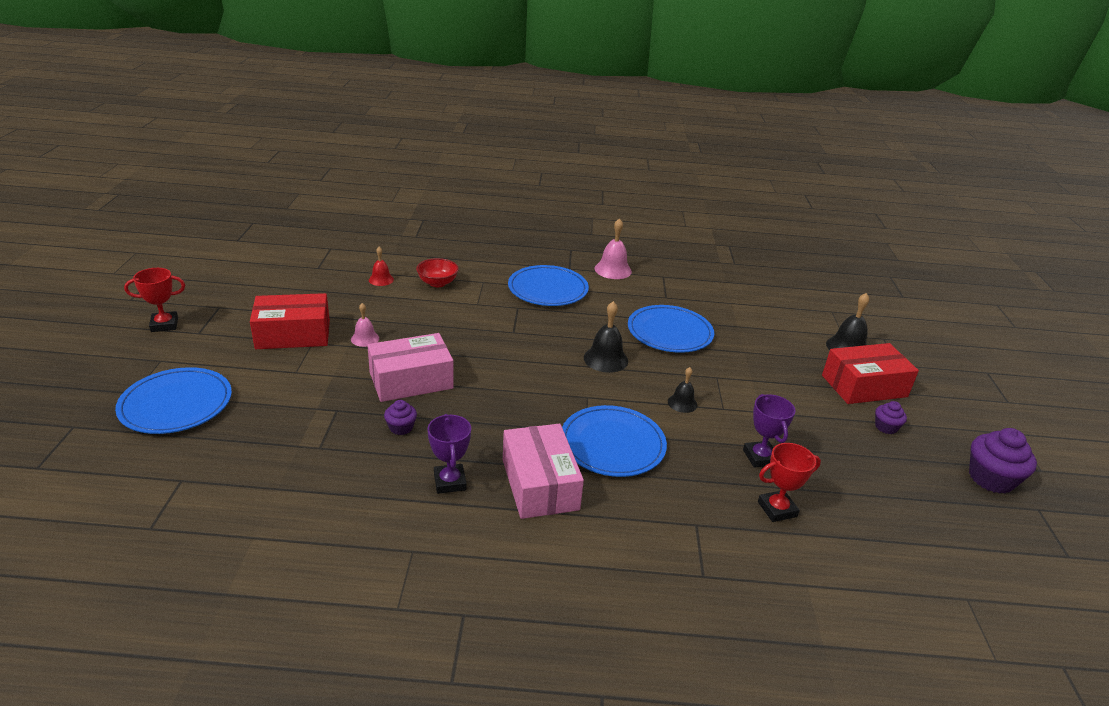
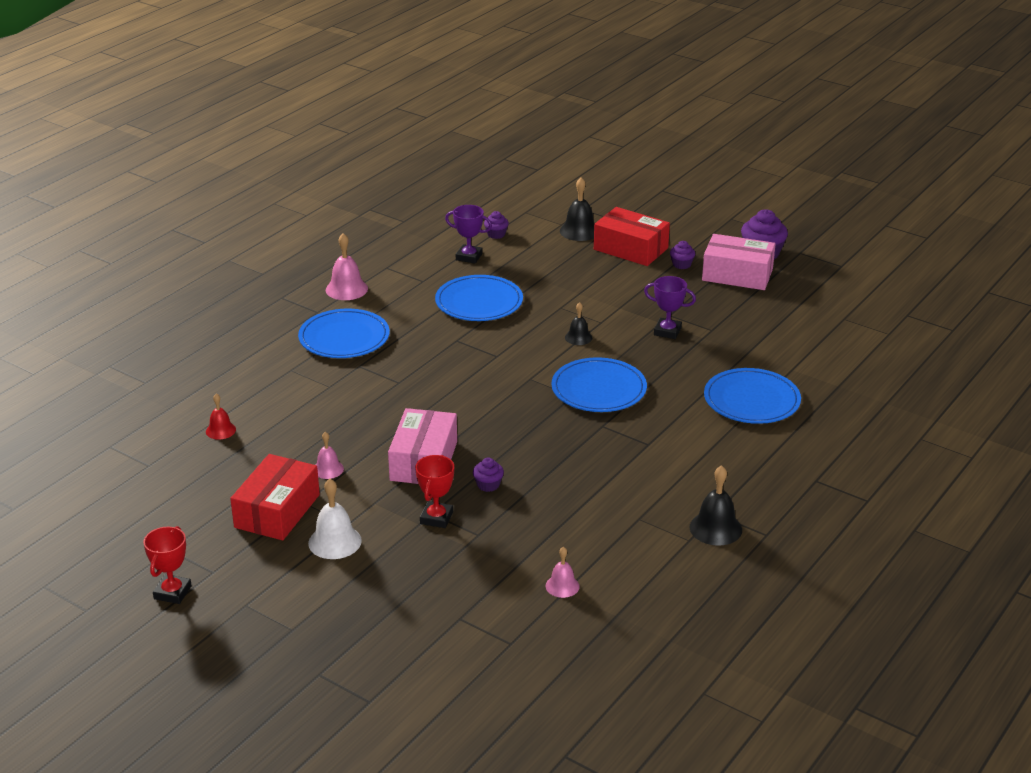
camera: 55 degrees left, 0 degrees up
blue plate [115,367,232,434] -> blue plate moved to [704,368,801,424]
red bowl [416,258,459,287] -> none
purple trophy [428,414,471,494] -> purple trophy moved to [445,205,492,264]
pink box [503,423,584,519] -> pink box moved to [702,234,775,290]
black bell [584,301,628,373] -> black bell moved to [690,465,742,546]
red trophy [758,443,821,522] -> red trophy moved to [415,455,454,528]
red box [822,343,919,404] -> red box turned 75 degrees counterclockwise [594,207,670,266]
none -> white bell [308,479,362,559]
none -> purple cupcake [484,211,509,239]
none -> pink bell [546,547,580,598]

